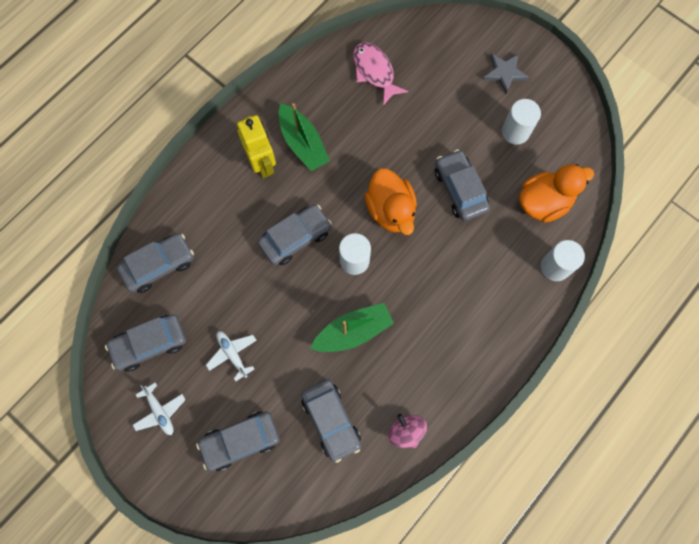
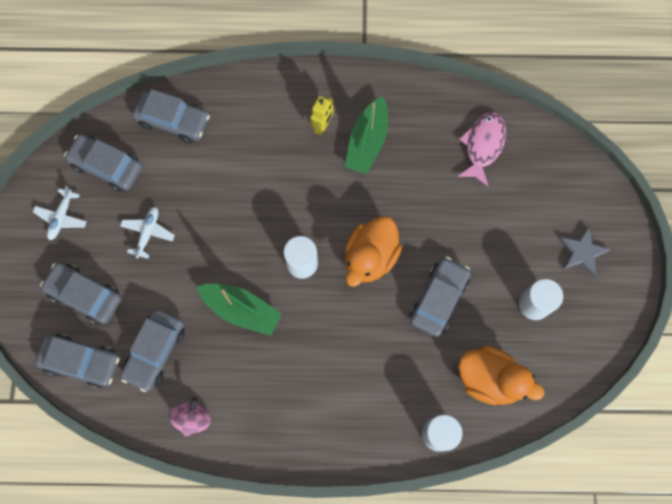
camera: 50 degrees right, 0 degrees up
yellow robot [237,115,276,178] -> yellow robot [310,96,334,135], size x0.61
grey car [258,204,332,265] -> grey car moved to [35,334,120,388]

